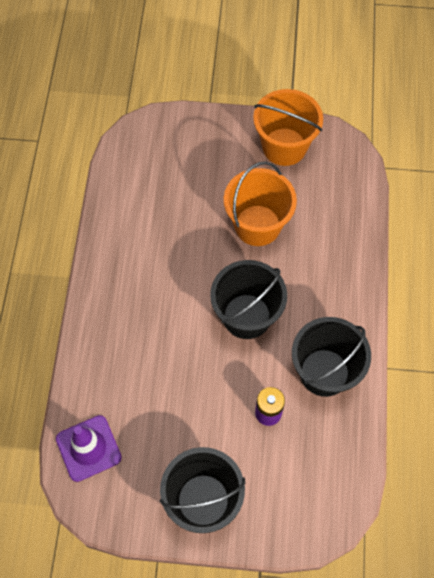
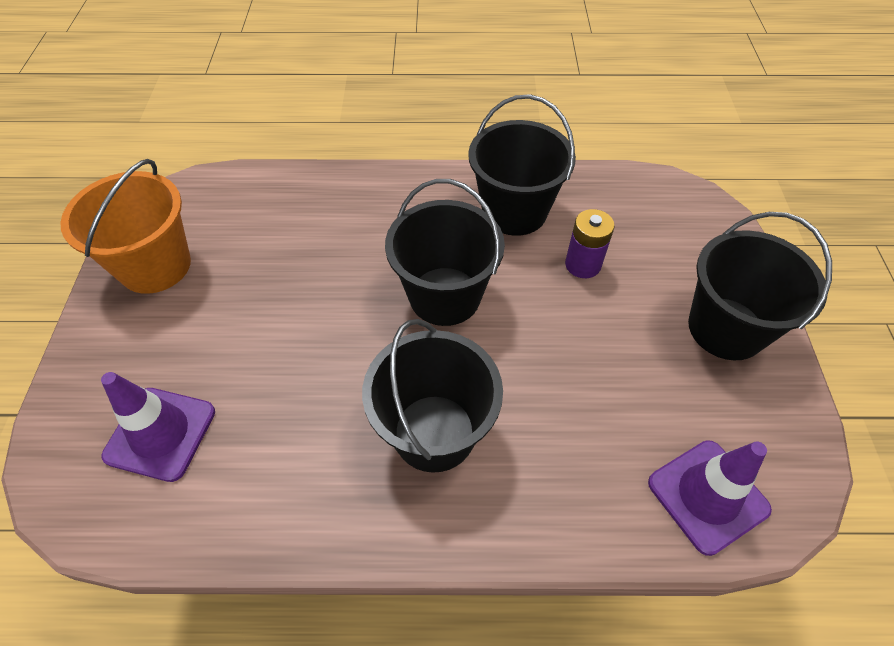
camera: 95 degrees left, 10 degrees down
orange bucket [224,161,297,246] -> none
none -> purple traffic cone [101,372,215,482]
none -> black bucket [362,319,503,473]

